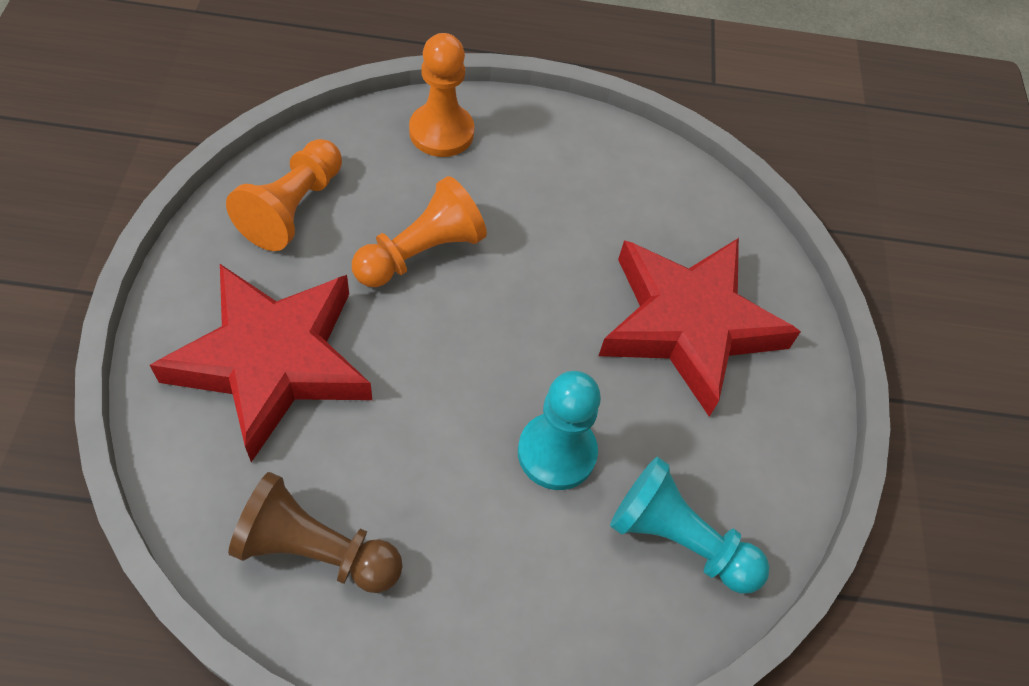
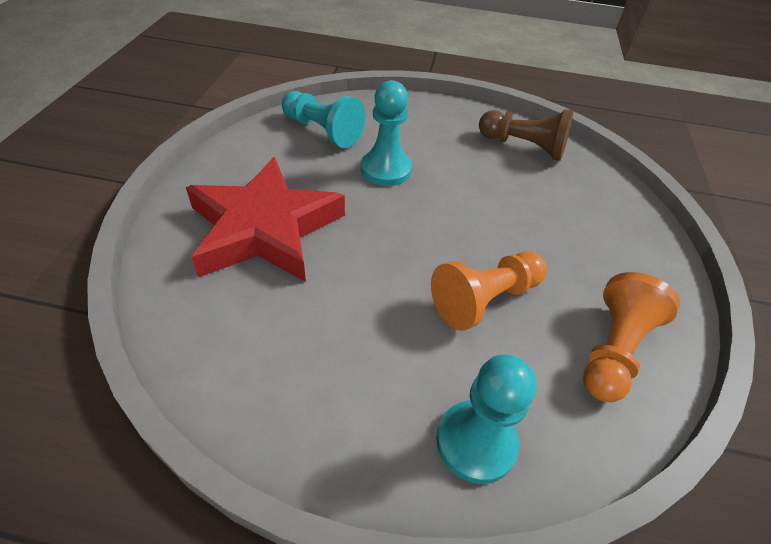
camera: 170 degrees left, 10 degrees down
red star [150,264,372,462] -> none
orange pawn [409,33,474,157] -> turquoise pawn [436,354,537,484]

